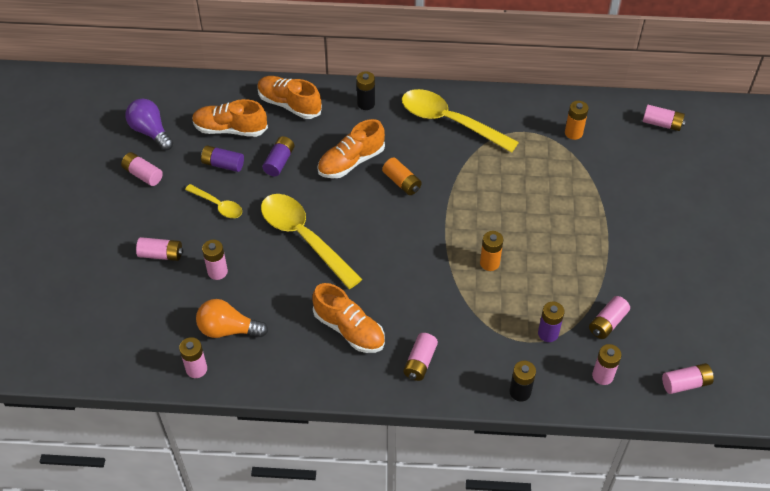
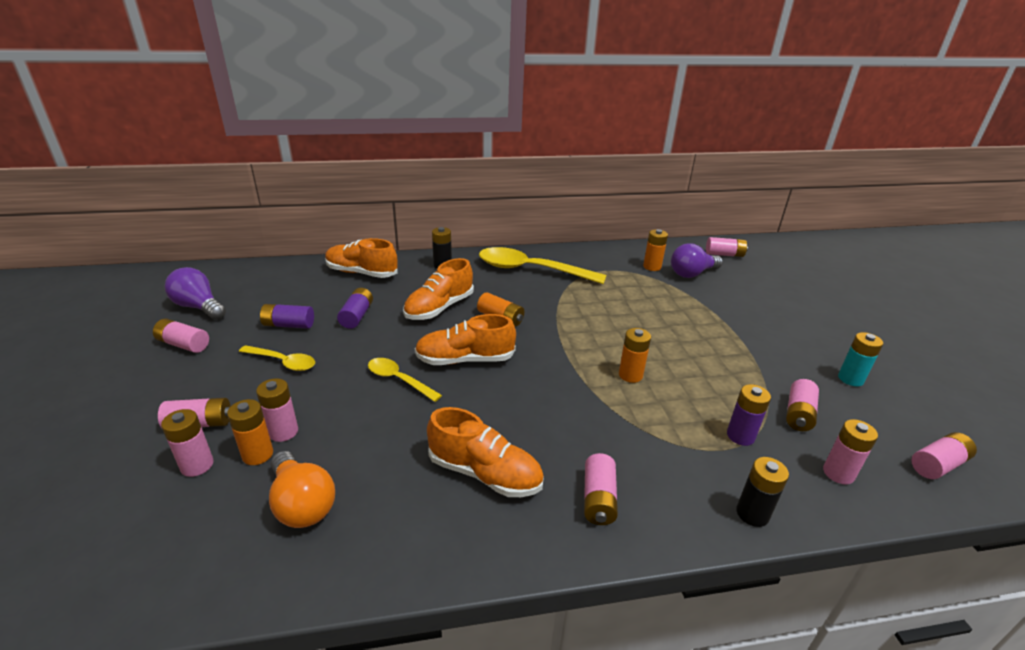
camera: 15 degrees left, 20 degrees down
pink battery [179,337,207,378] -> pink battery moved to [161,409,214,477]
orange shoe [192,99,268,137] -> orange shoe moved to [415,314,516,365]
orange light bulb [196,299,268,338] -> orange light bulb turned 120 degrees counterclockwise [269,451,335,528]
yellow spoon [261,194,362,289] -> yellow spoon [368,358,442,402], size x0.52
none -> orange battery [227,399,273,465]
none -> purple light bulb [671,243,723,278]
none -> turquoise battery [838,332,883,386]

